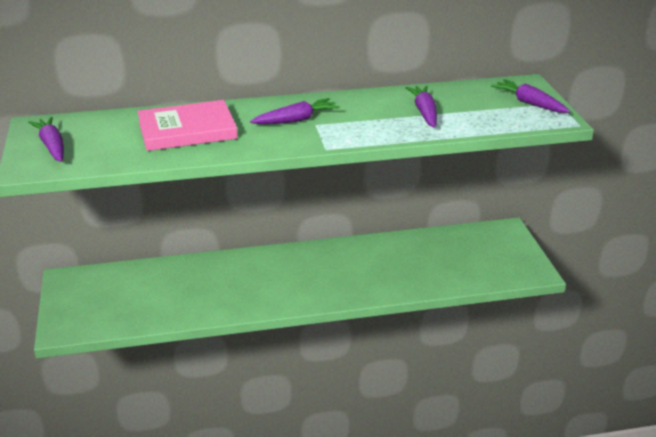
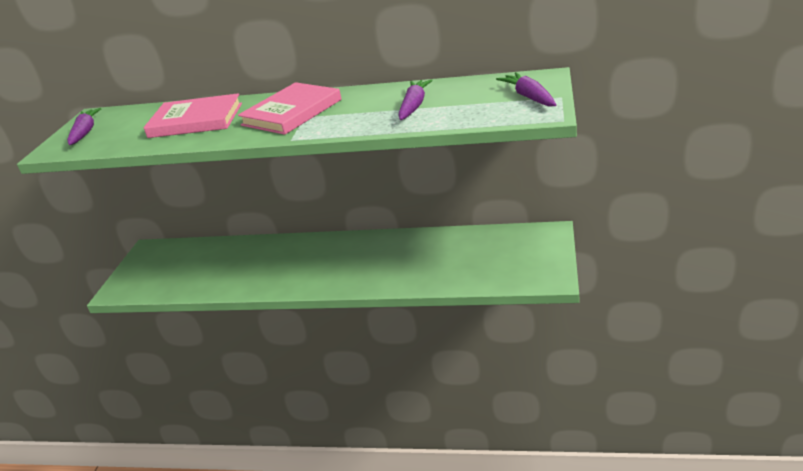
camera: 25 degrees right, 0 degrees up
purple carrot [250,98,340,124] -> pink book [238,82,341,135]

